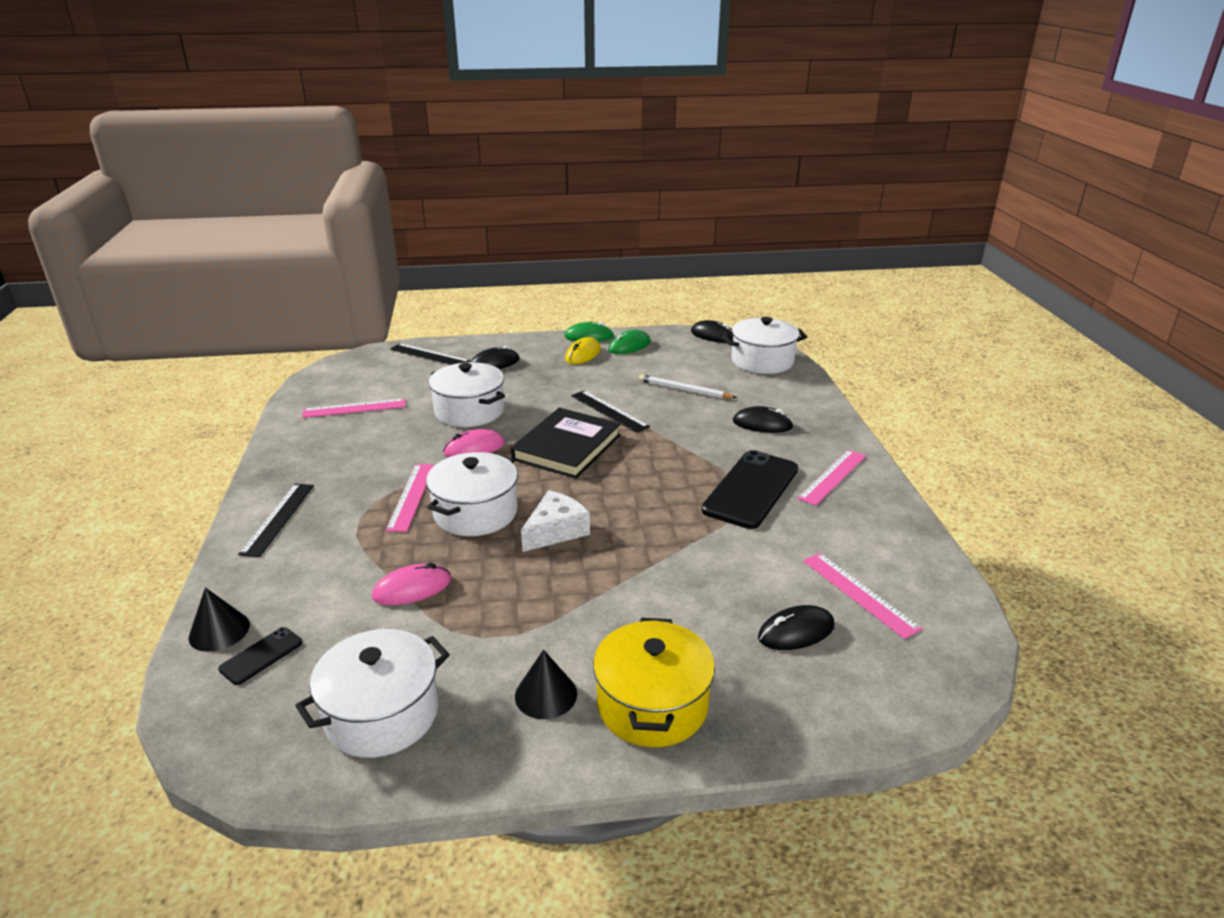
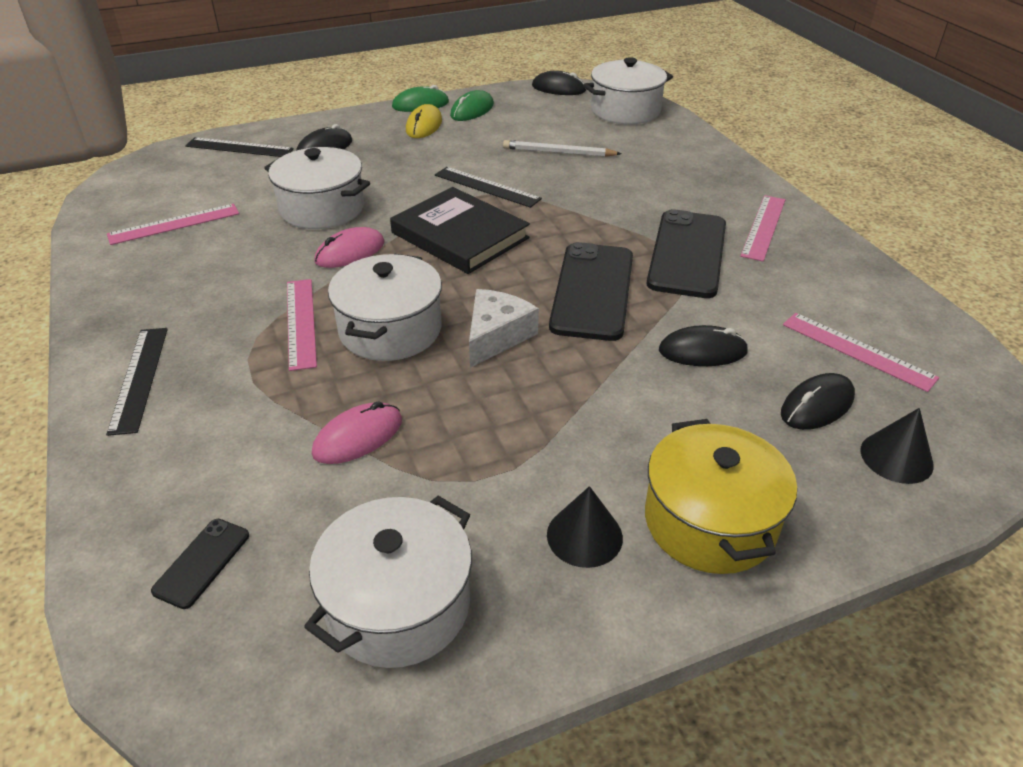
camera: 15 degrees left, 10 degrees up
black cone [189,587,250,652] -> black cone moved to [860,408,934,484]
black book [511,408,621,479] -> black book turned 60 degrees counterclockwise [390,187,530,274]
black mouse [733,406,794,433] -> black mouse moved to [659,325,748,366]
none -> black phone [549,242,633,341]

